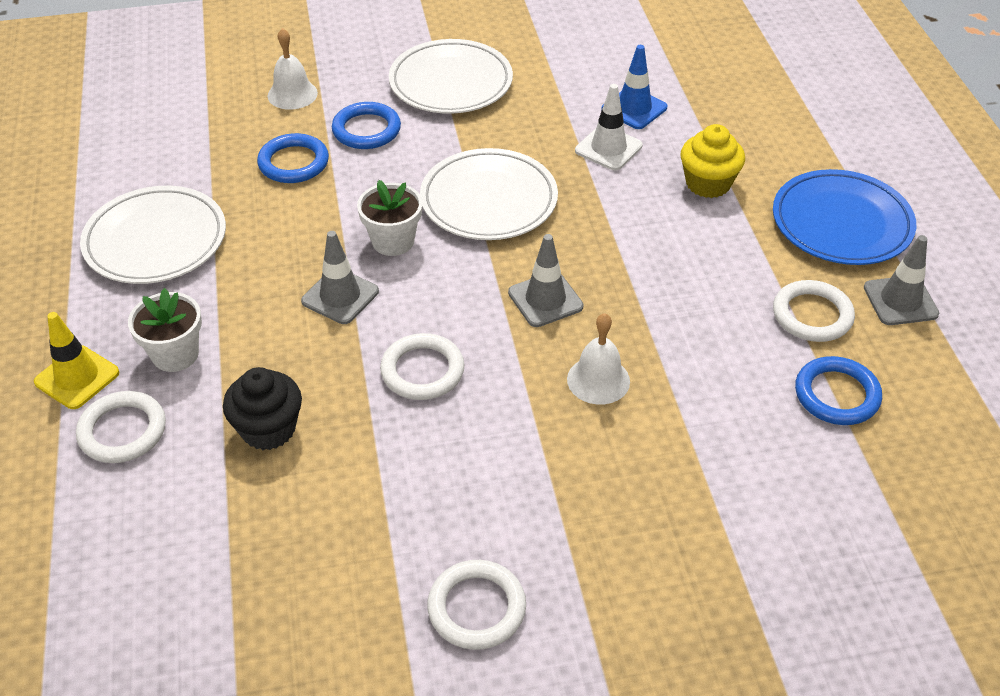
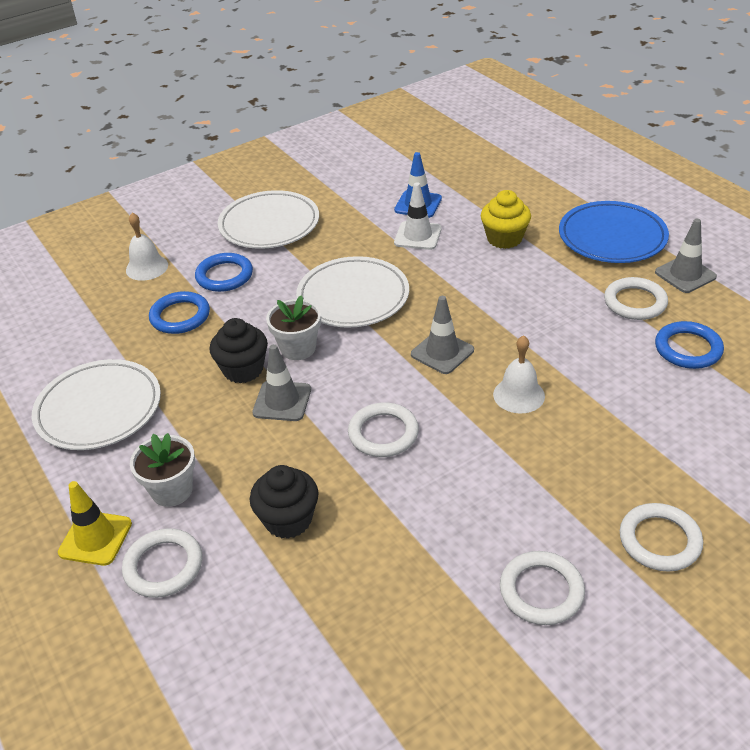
camera: 20 degrees left, 5 degrees down
none -> black cupcake [210,318,268,383]
none -> white ring [620,503,703,572]

